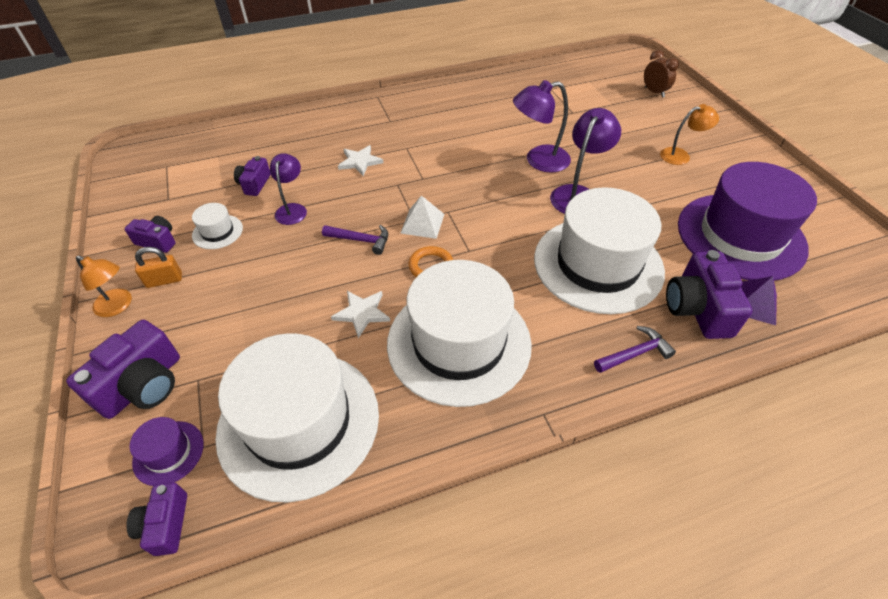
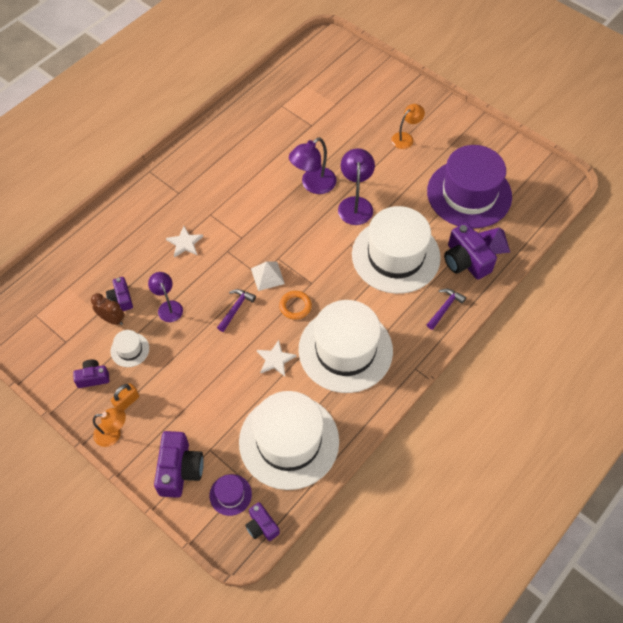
camera: 30 degrees left, 10 degrees up
purple hammer [322,225,388,255] -> purple hammer turned 45 degrees counterclockwise [217,289,256,332]
brown clock [644,50,679,98] -> brown clock moved to [91,293,125,325]

